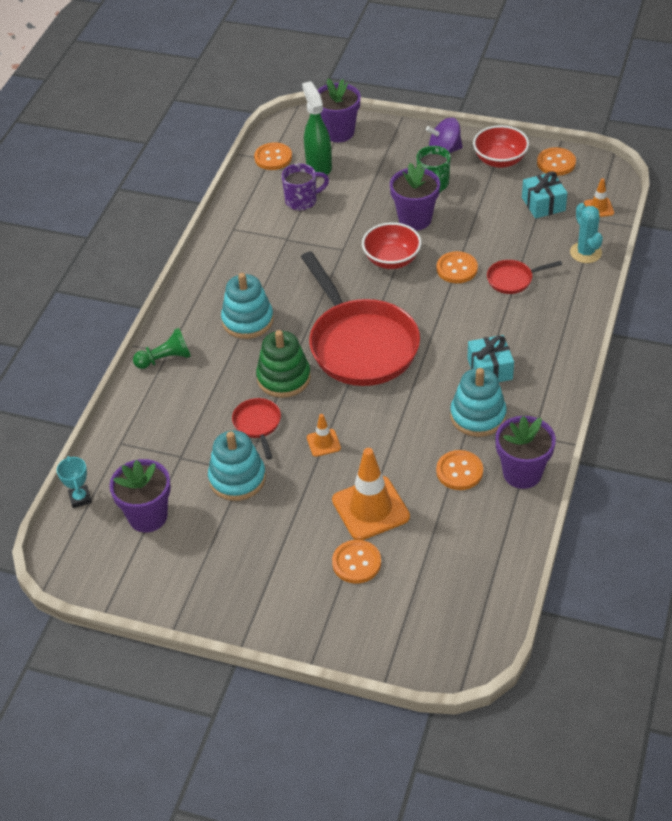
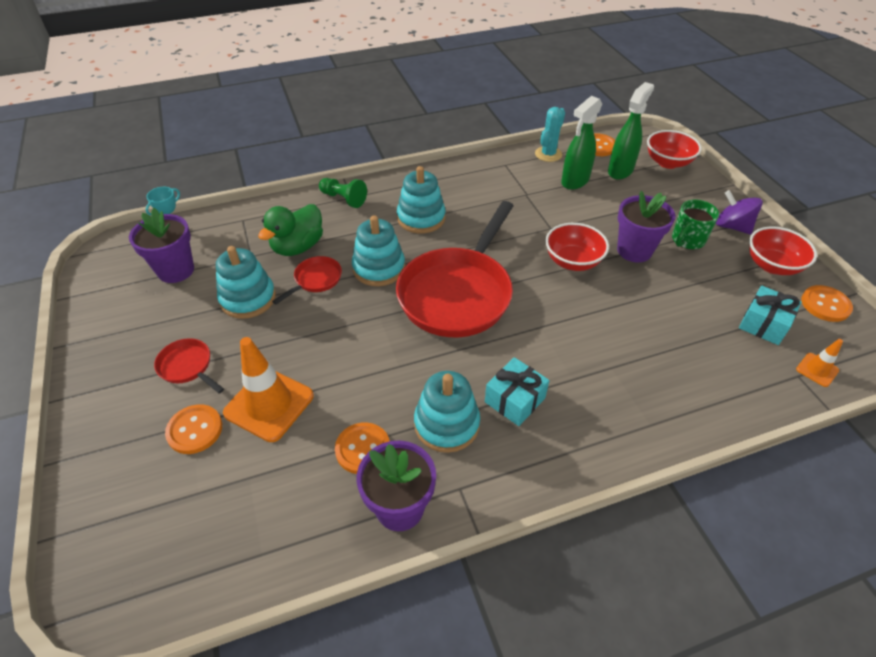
camera: 50 degrees right, 0 degrees up
green stacking toy [256,330,311,398] -> turquoise stacking toy [352,216,405,286]
purple mug [282,163,329,211] -> green spray bottle [561,96,603,190]
orange traffic cone [307,414,341,457] -> none
purple flower pot [318,79,360,142] -> red bowl [647,130,702,169]
orange button [437,251,478,283] -> none
red pan [487,260,562,294] -> red pan moved to [154,338,224,394]
turquoise cactus [570,203,603,263] -> turquoise cactus moved to [535,107,565,162]
none -> green duck [258,204,323,256]

